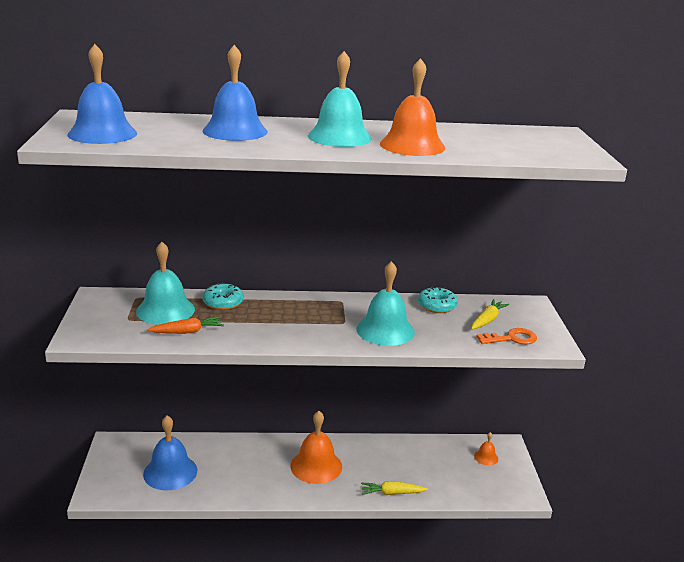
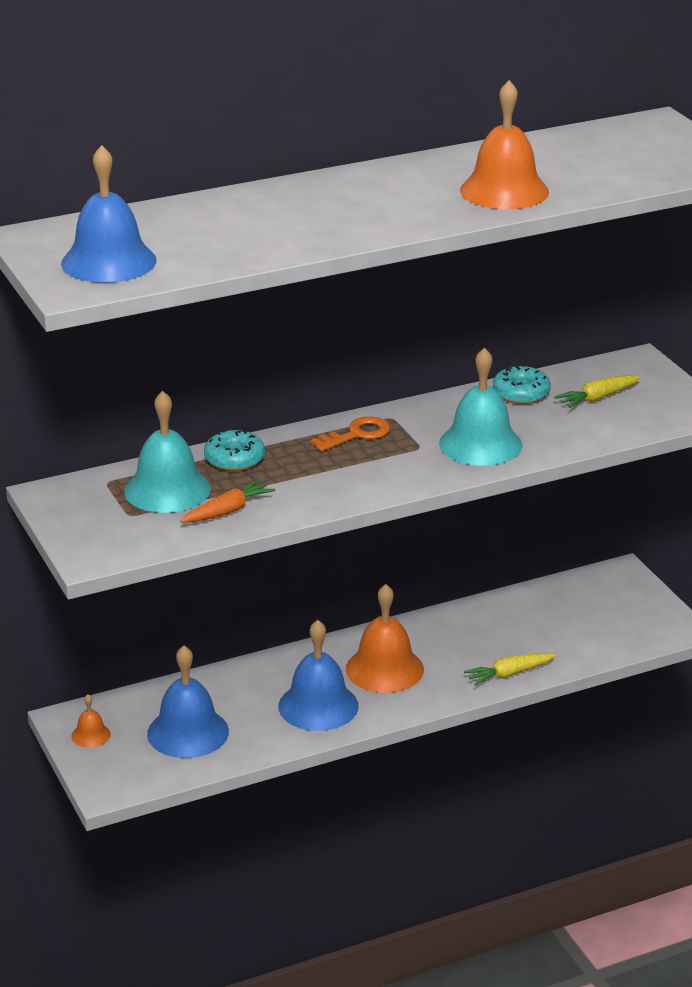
camera: 20 degrees left, 5 degrees up
blue bell [203,45,267,141] -> blue bell moved to [278,620,359,731]
turquoise bell [308,51,372,147] -> none
yellow carrot [471,299,509,329] -> yellow carrot turned 135 degrees counterclockwise [554,375,641,408]
orange bell [474,432,498,465] -> orange bell moved to [71,694,111,748]
orange key [476,328,537,344] -> orange key moved to [310,416,390,452]

